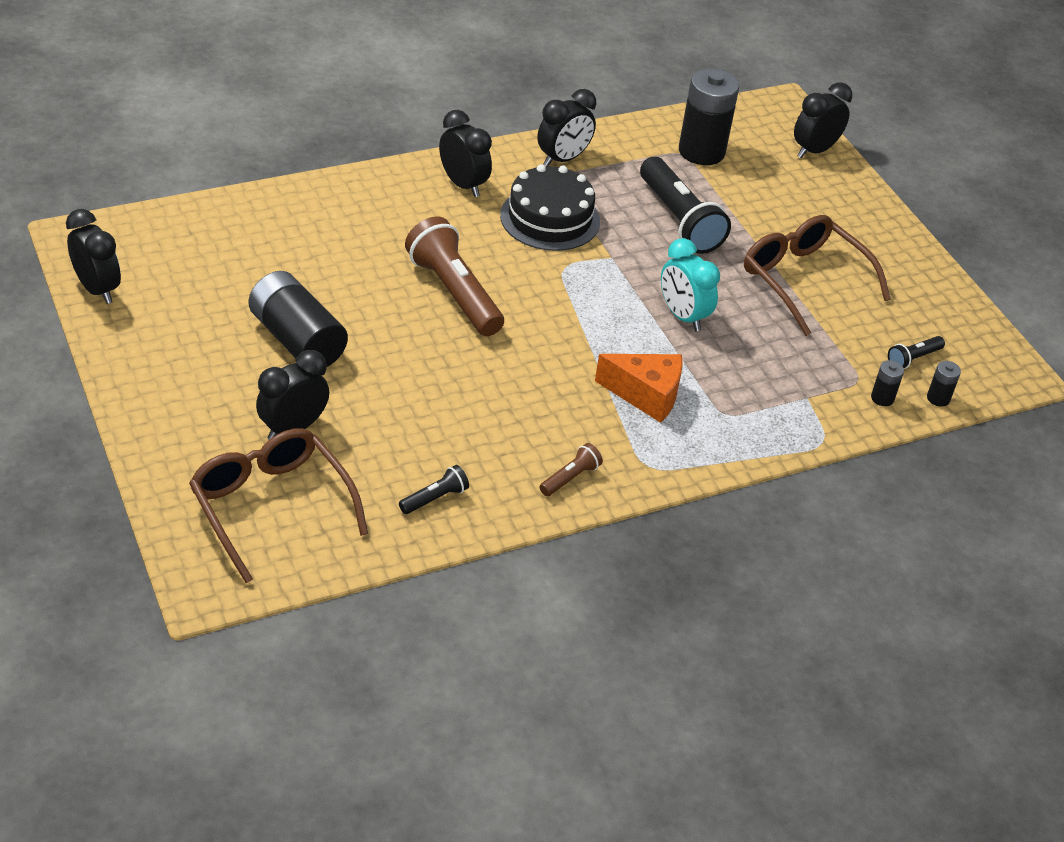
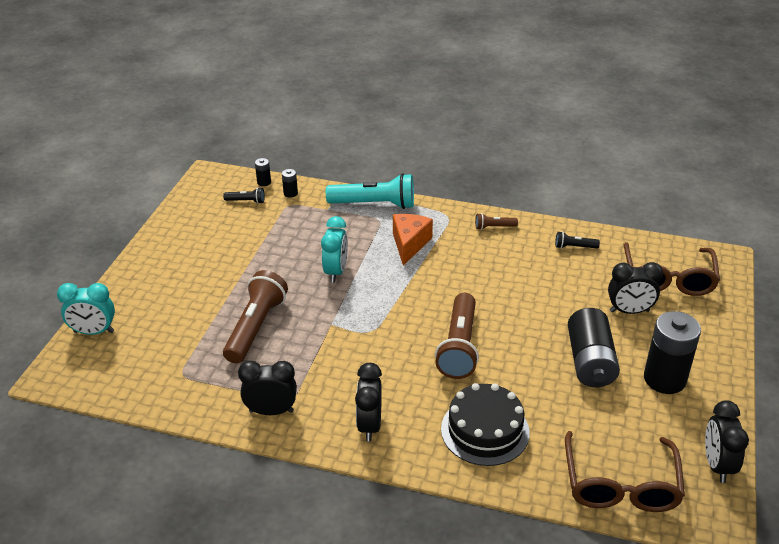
camera: 135 degrees left, 5 degrees down
black cake [500,164,600,251] -> black cake moved to [441,383,530,466]
orange cheese [595,354,683,423] -> orange cheese turned 45 degrees clockwise [393,214,433,265]
black flashlight [640,157,731,254] -> brown flashlight [223,270,288,363]
black battery [679,68,739,165] -> black battery moved to [644,311,701,394]
brown glasses [744,215,891,336] -> brown glasses moved to [565,431,685,512]
black clock [794,82,852,158] -> turquoise clock [57,283,115,335]
none -> turquoise flashlight [326,173,414,209]

